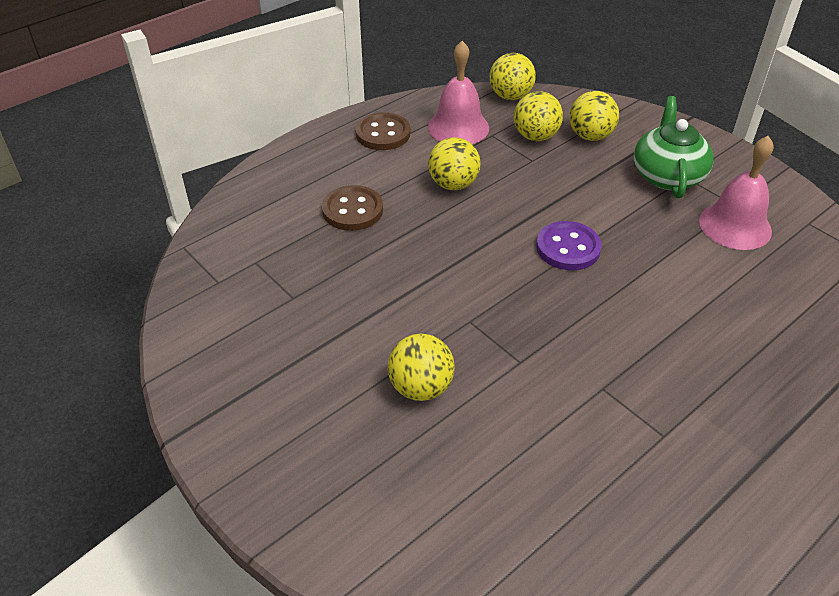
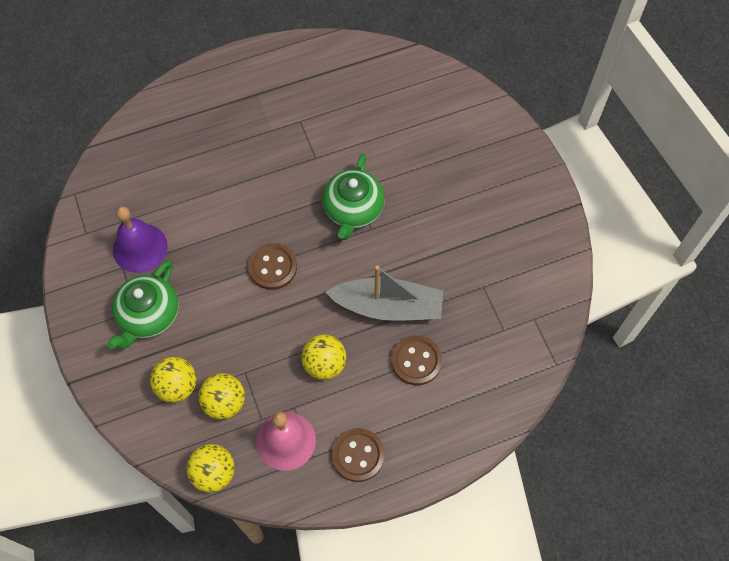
camera: 160 degrees left, 20 degrees up
yellow ball [388,334,455,401] -> none
purple button [536,221,602,270] -> brown button [248,243,297,290]
pink bell [699,136,774,250] -> purple bell [113,206,168,273]
none -> green teapot [322,154,385,240]
none -> grey boat [325,265,443,321]

